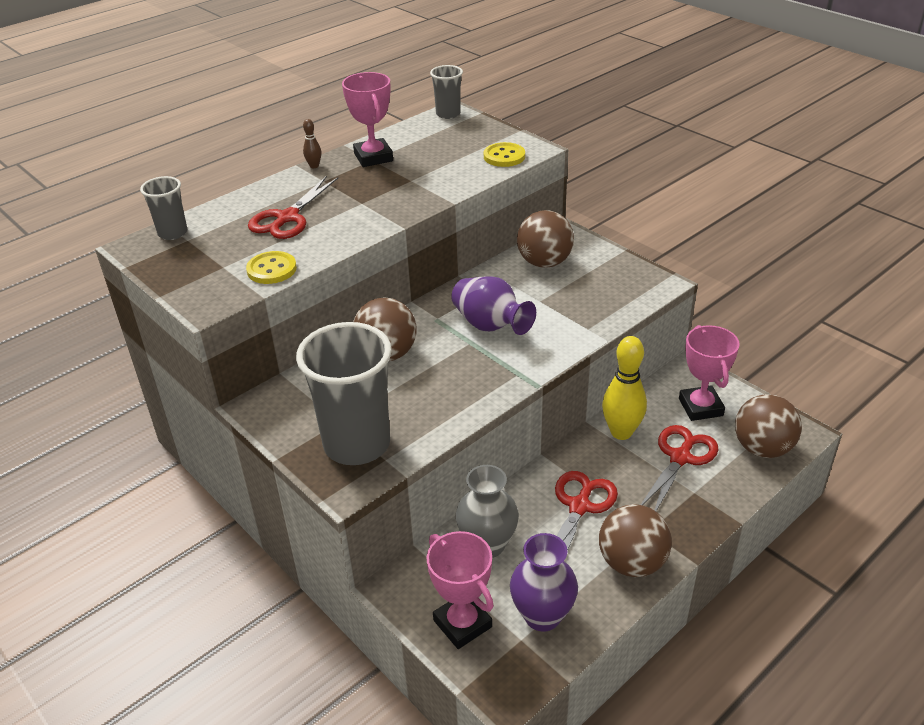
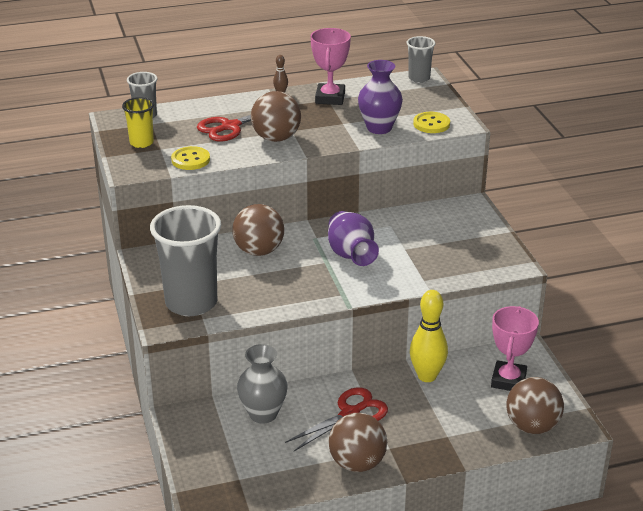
camera: 25 degrees right, 5 degrees down
pink trophy [427,531,494,649] -> none
purple vase [510,533,578,632] -> purple vase moved to [358,60,403,134]
brown ball [517,210,574,268] -> brown ball moved to [251,91,301,142]
red scissors [641,425,718,511] -> none
none -> yellow cup [122,97,154,148]

